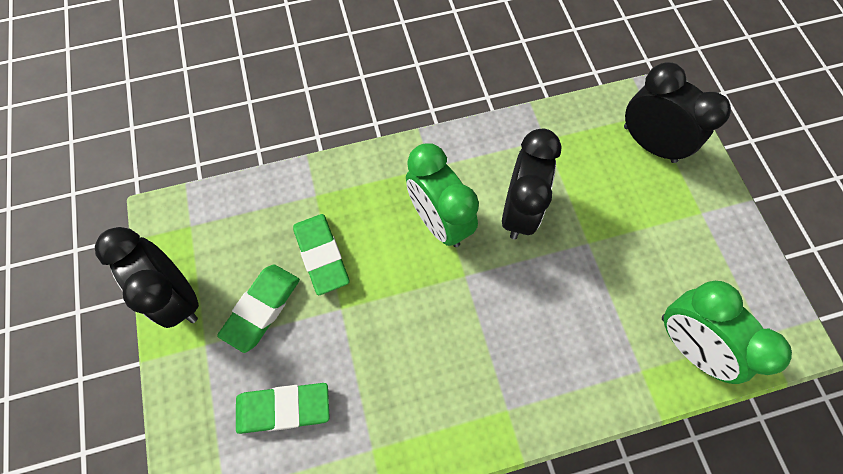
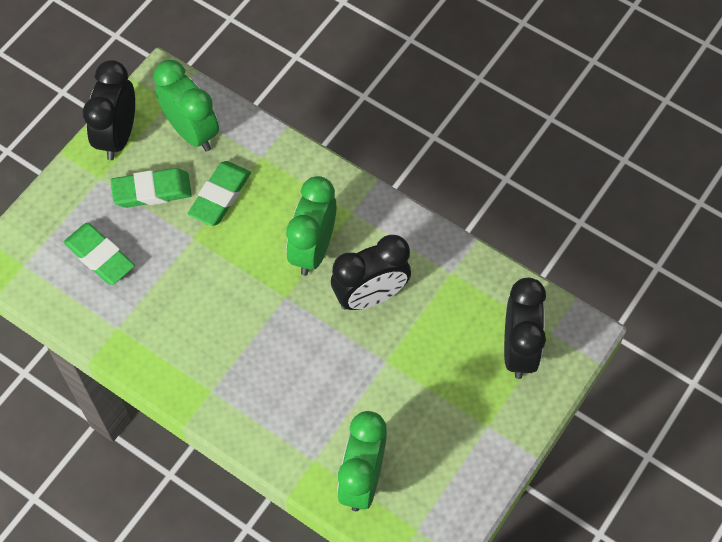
camera: 50 degrees right, 5 degrees down
none -> green clock [154,60,219,152]

